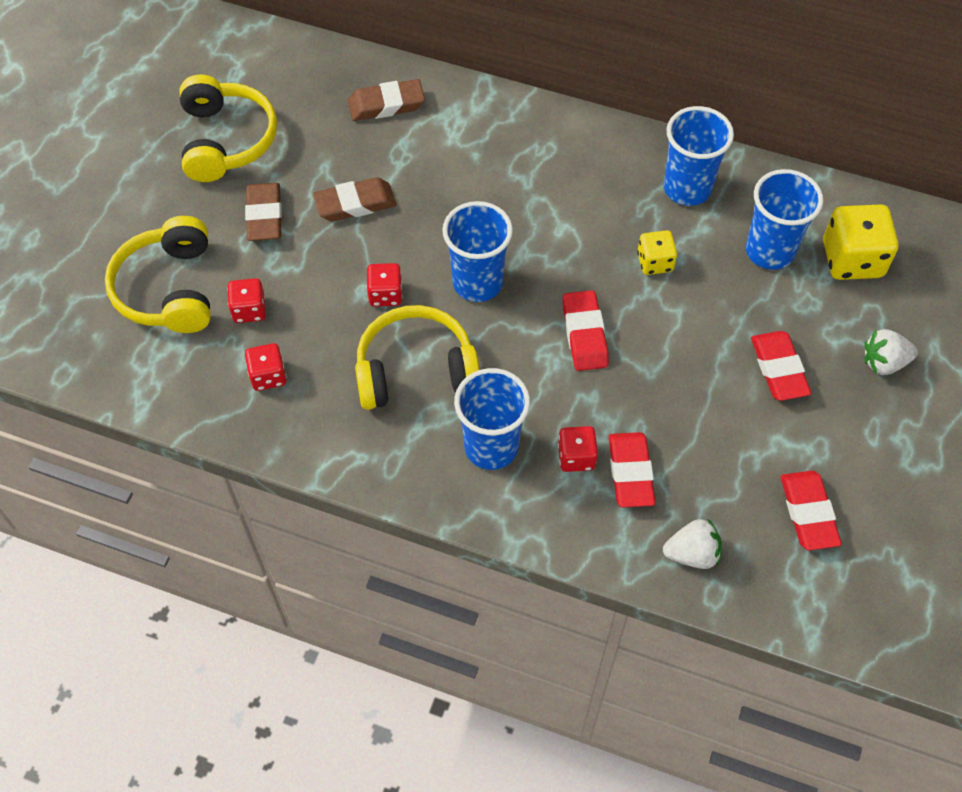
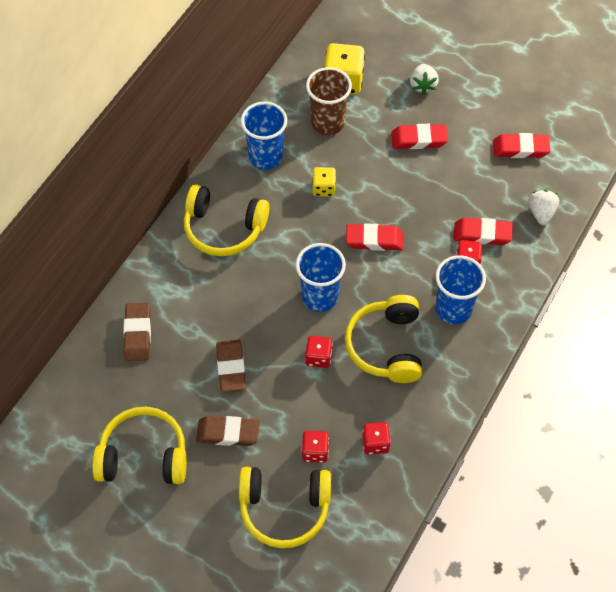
camera: 80 degrees left, 0 degrees up
blue cup [746,169,823,270] -> brown cup [306,67,352,135]
none -> yellow headphones [184,184,269,256]

